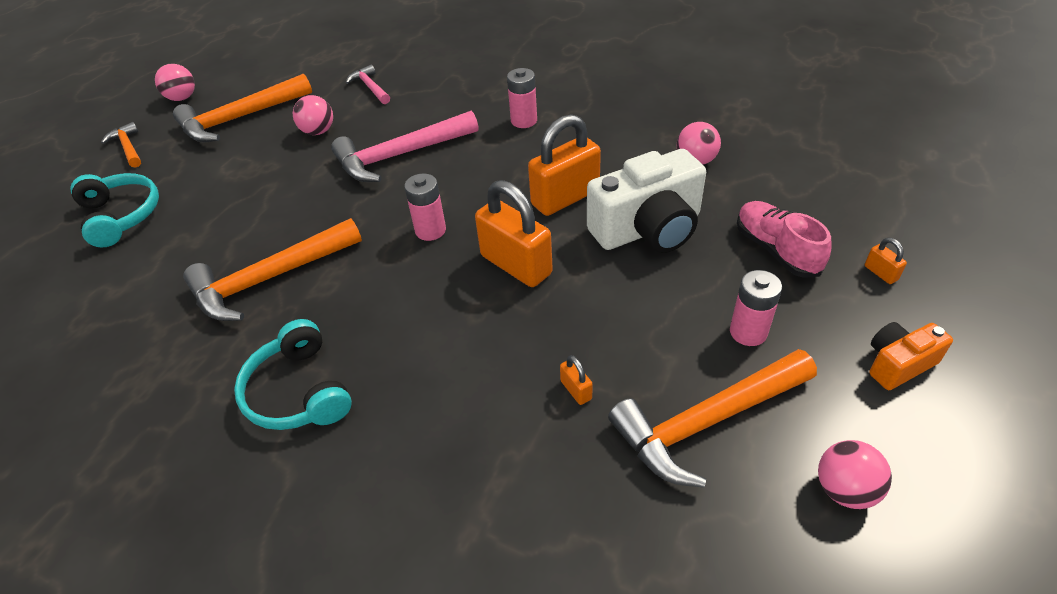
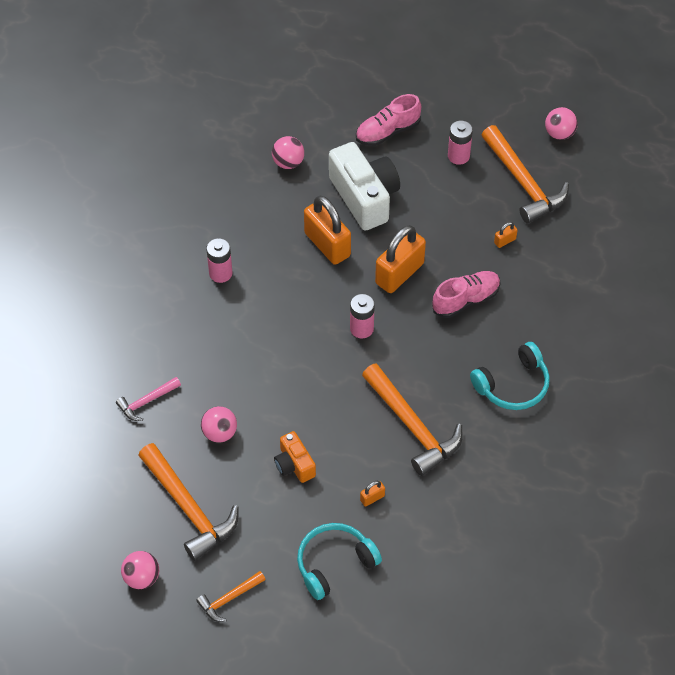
camera: 95 degrees left, 10 degrees up
pink hammer [331,111,478,182] -> none
orange padlock [865,238,907,284] -> orange padlock moved to [360,481,385,507]
orange camera [869,322,953,390] -> orange camera moved to [274,431,316,483]
none -> pink shoe [432,271,501,318]

